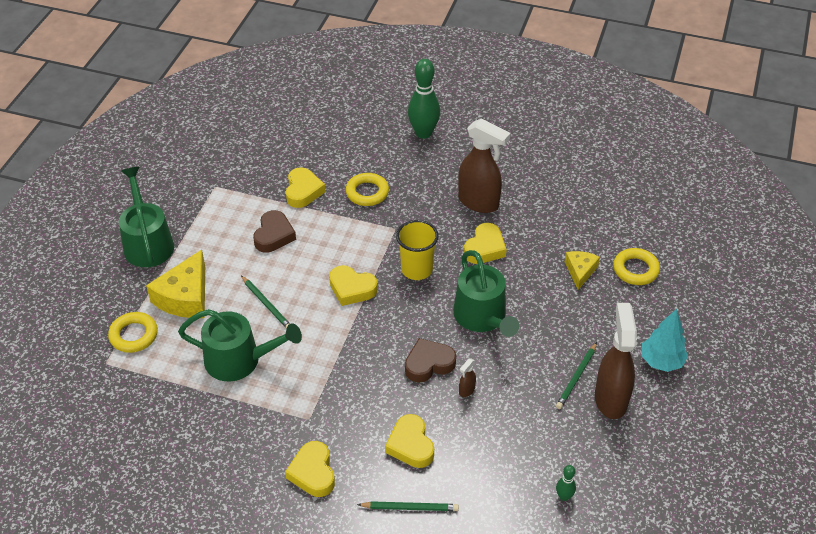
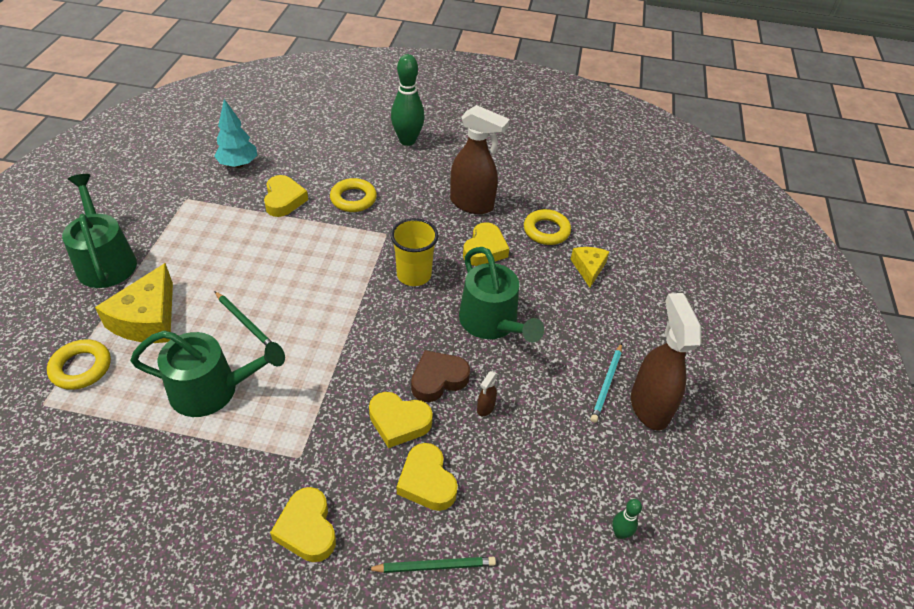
camera: 10 degrees left, 0 degrees up
brown heart [253,210,296,253] -> none
yellow heart [329,265,378,306] -> yellow heart moved to [369,392,433,448]
green pencil [556,342,597,409] -> turquoise pencil [590,343,622,423]
yellow ring [613,248,660,285] -> yellow ring moved to [524,209,571,245]
turquoise tree [641,309,688,372] -> turquoise tree moved to [214,99,257,168]

